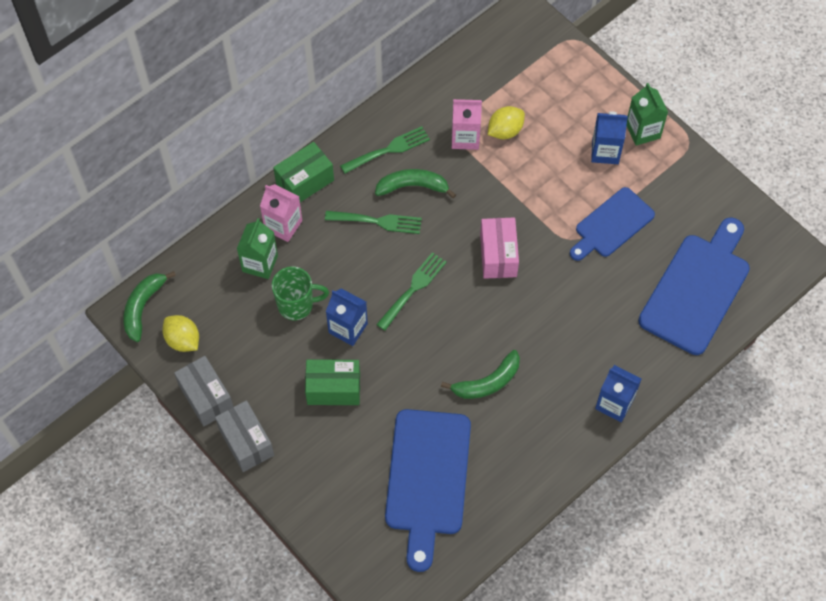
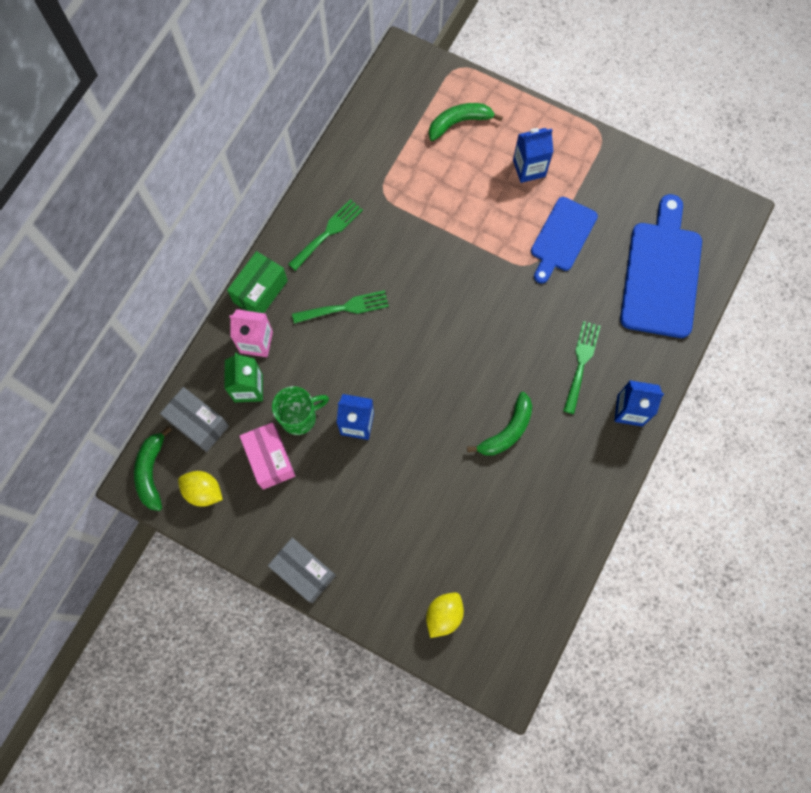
camera: 20 degrees left, 10 degrees up
grey box [174,356,233,427] -> grey box moved to [160,387,229,452]
green box [305,360,360,405] -> none
green banana [375,169,456,198] -> green banana moved to [429,103,503,141]
green fork [376,252,447,331] -> green fork moved to [563,321,601,414]
blue cutting board [385,409,471,572] -> none
pink carton [452,99,482,150] -> none
pink box [480,217,519,279] -> pink box moved to [240,422,295,490]
yellow lemon [488,106,525,139] -> yellow lemon moved to [426,592,464,638]
green carton [627,83,668,146] -> none

